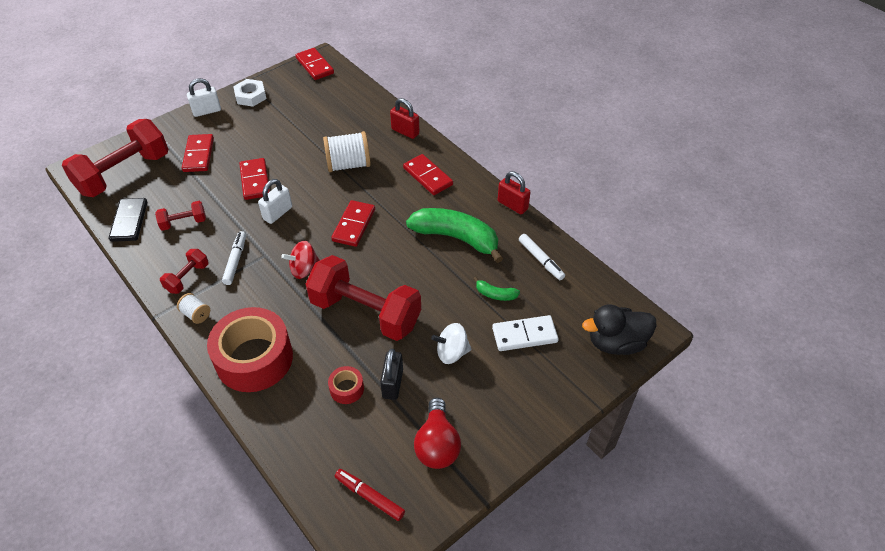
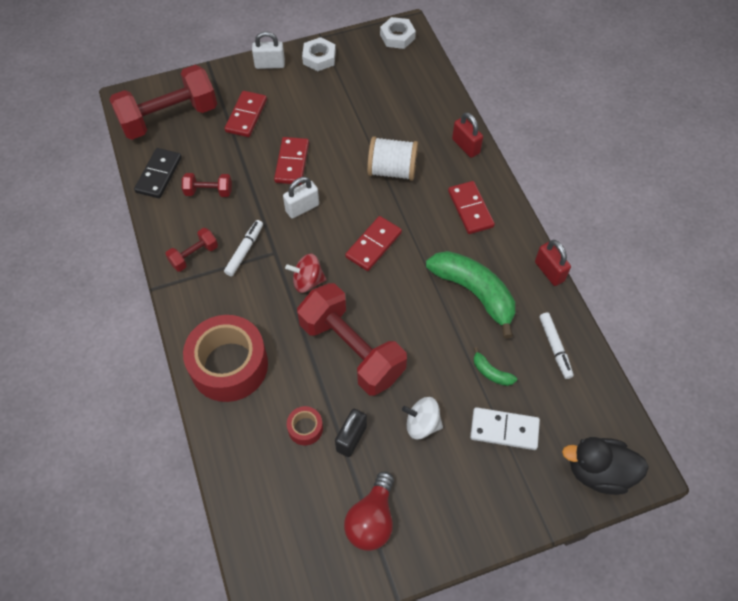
camera: 20 degrees right, 10 degrees up
white spool [177,293,210,324] -> none
red domino [295,48,334,80] -> white nut [380,17,416,49]
red marker [335,469,405,521] -> none

